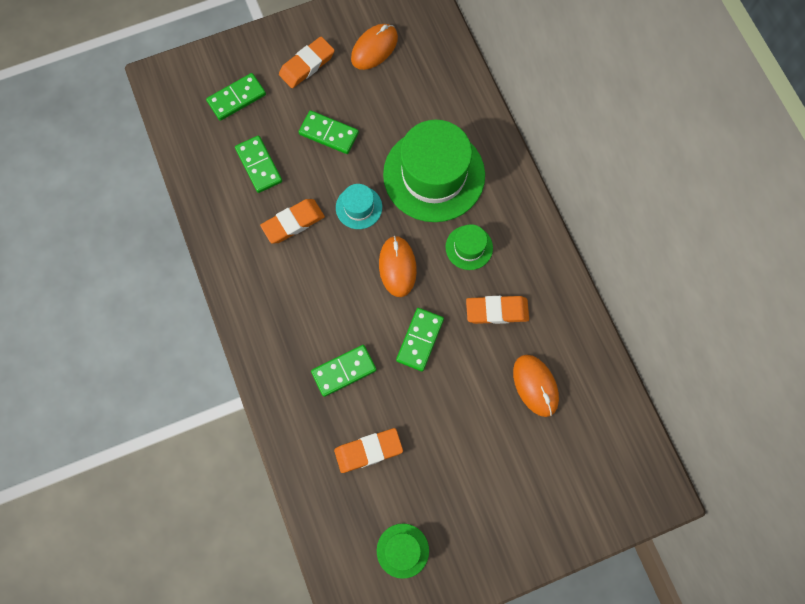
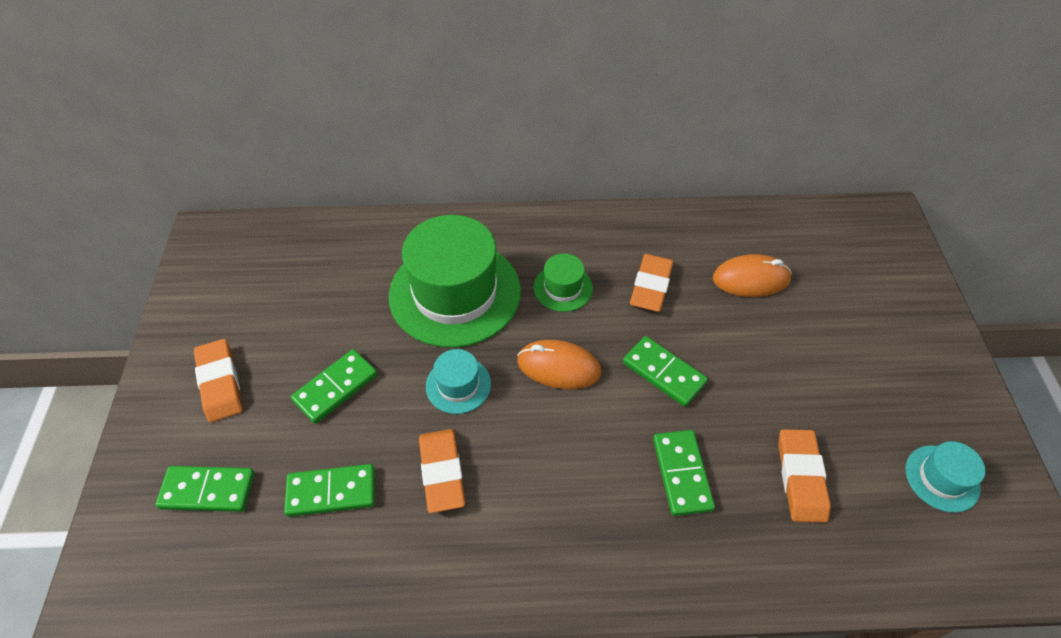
camera: 70 degrees left, 20 degrees down
green domino [206,73,266,121] -> green domino turned 75 degrees counterclockwise [155,466,254,512]
orange mouse [351,24,398,70] -> none
green hat [377,523,429,579] -> turquoise hat [906,441,985,513]

